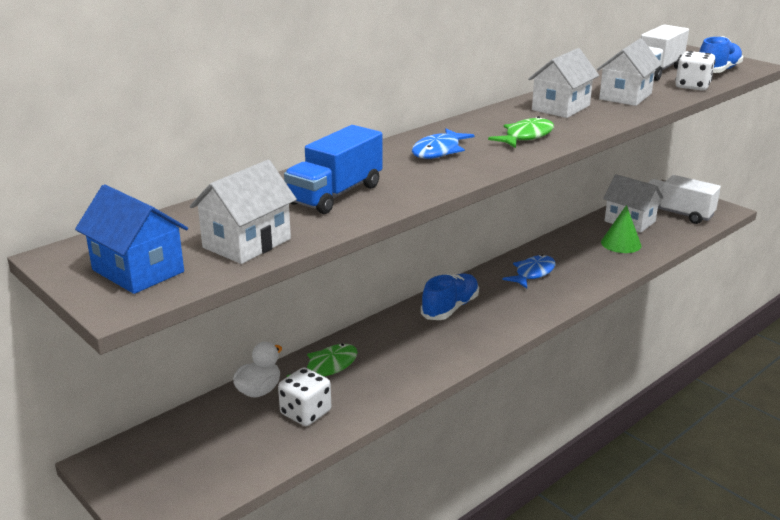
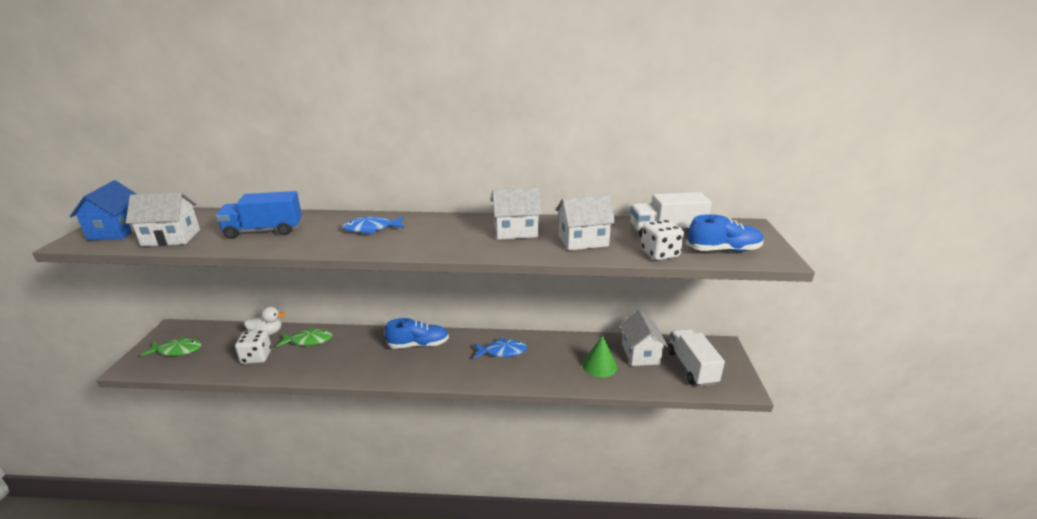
camera: 45 degrees right, 0 degrees up
green fish [488,116,554,148] -> green fish moved to [140,337,202,356]

